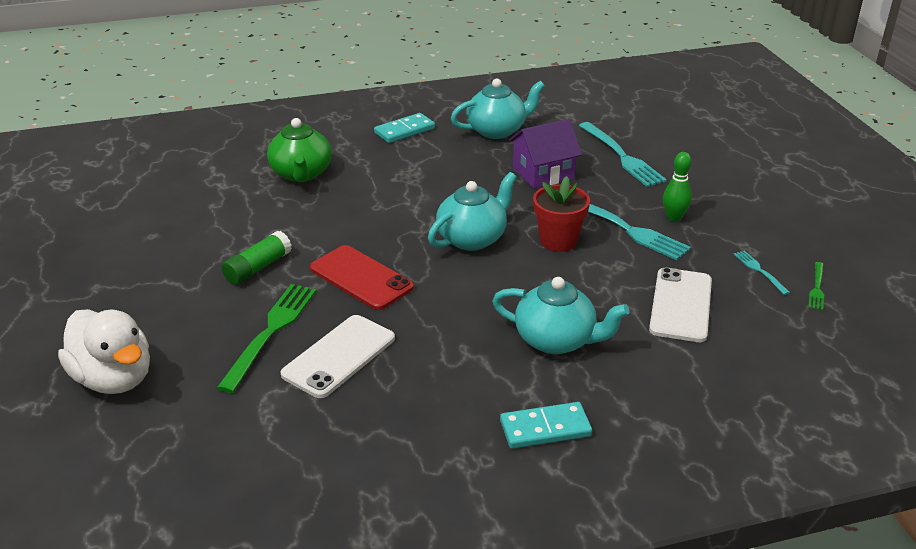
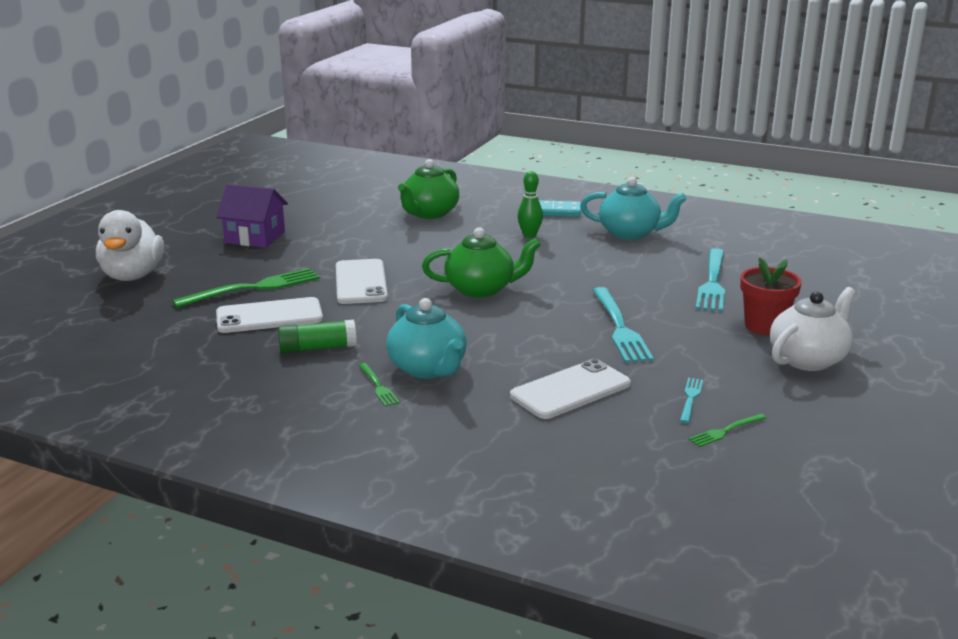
camera: 40 degrees right, 10 degrees down
green glue stick [221,231,292,285] -> green glue stick moved to [278,320,357,353]
red phone [310,245,414,310] -> white phone [336,259,388,304]
turquoise teapot [428,172,517,251] -> green teapot [422,228,541,298]
turquoise domino [500,402,592,449] -> none
purple house [509,119,582,189] -> purple house moved to [216,184,288,248]
red flower pot [533,176,590,252] -> red flower pot moved to [740,257,802,335]
green bowling pin [663,152,692,222] -> green bowling pin moved to [518,171,543,238]
none -> green fork [358,363,400,406]
none -> white teapot [770,287,856,371]

